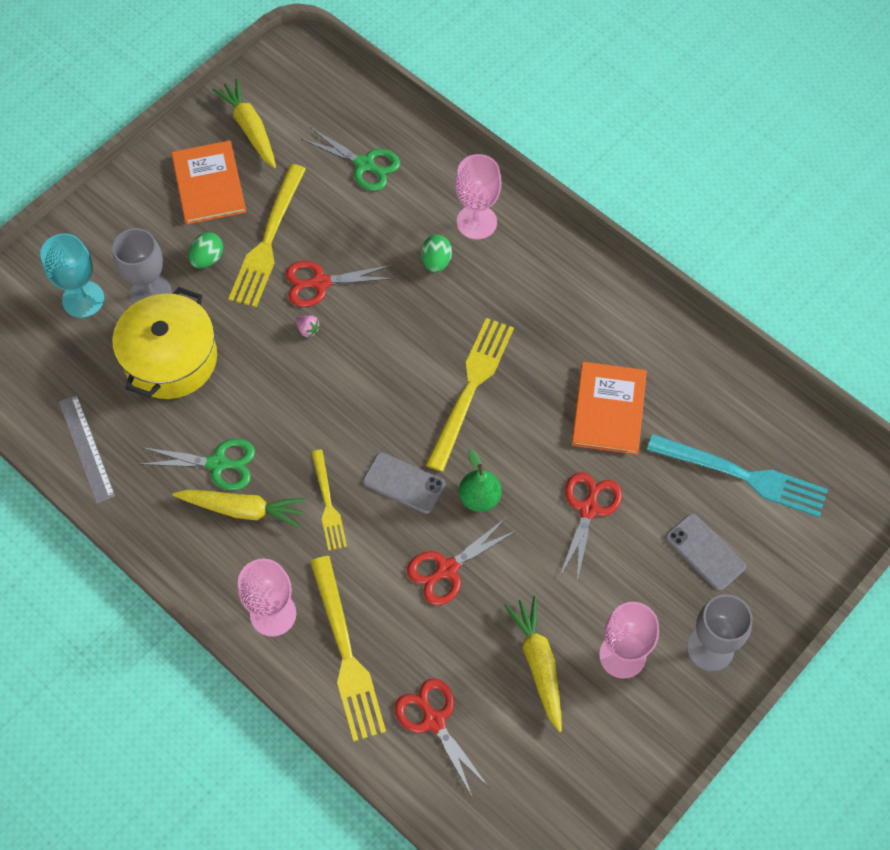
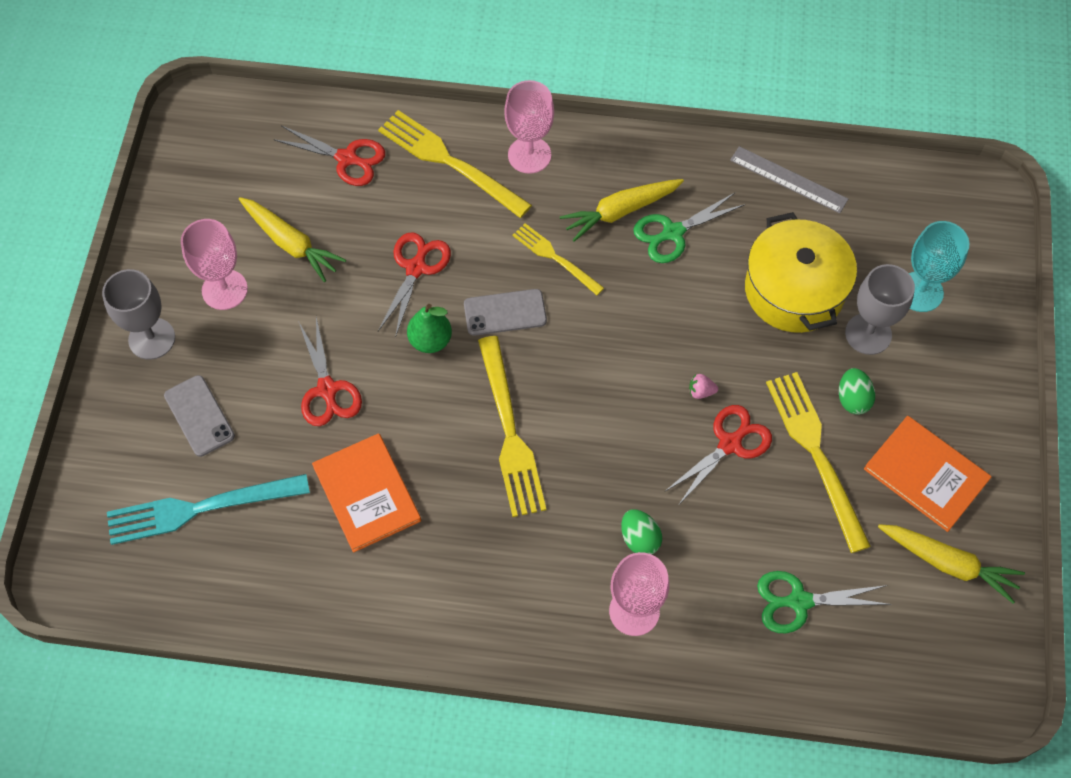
camera: 145 degrees right, 0 degrees up
grey phone [666,513,746,591] -> grey phone turned 45 degrees clockwise [164,375,235,457]

